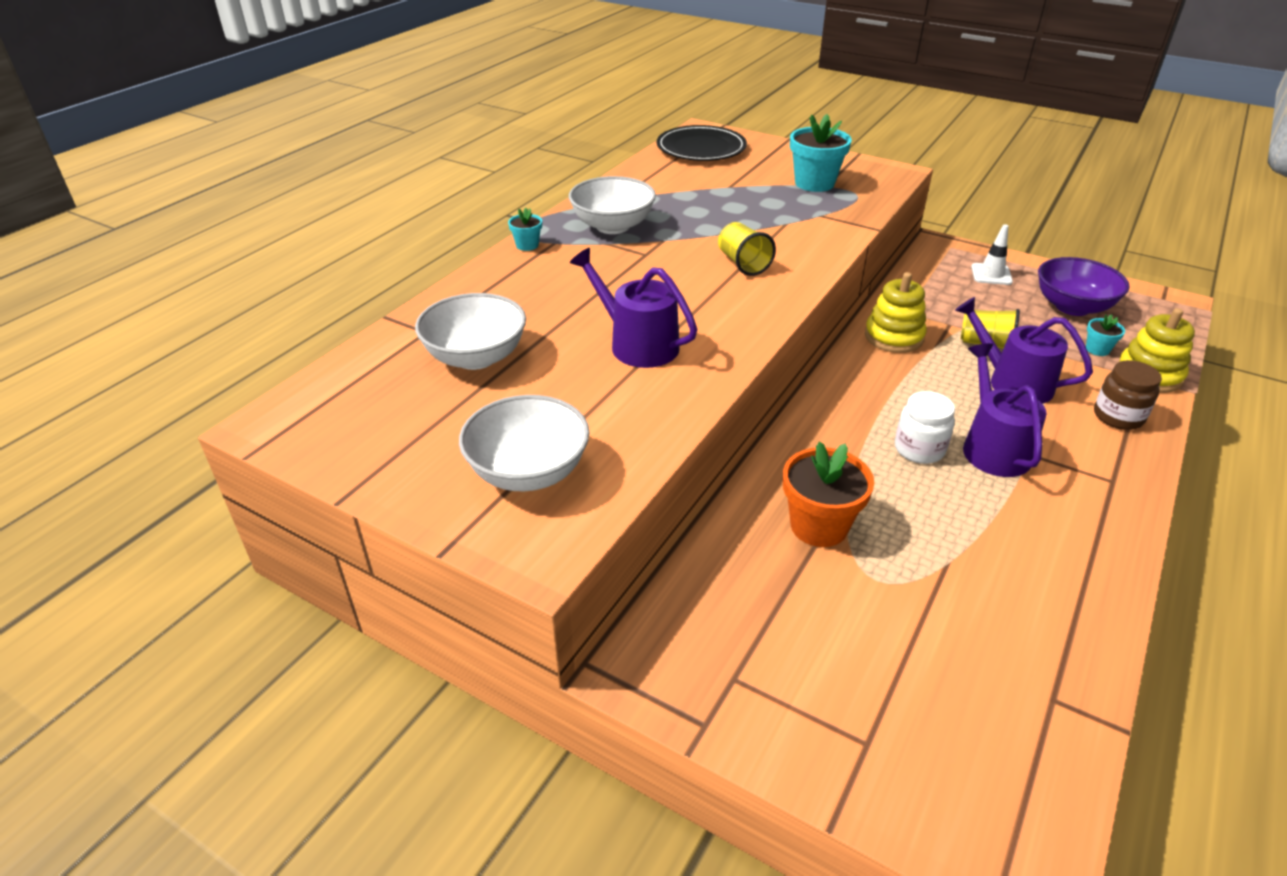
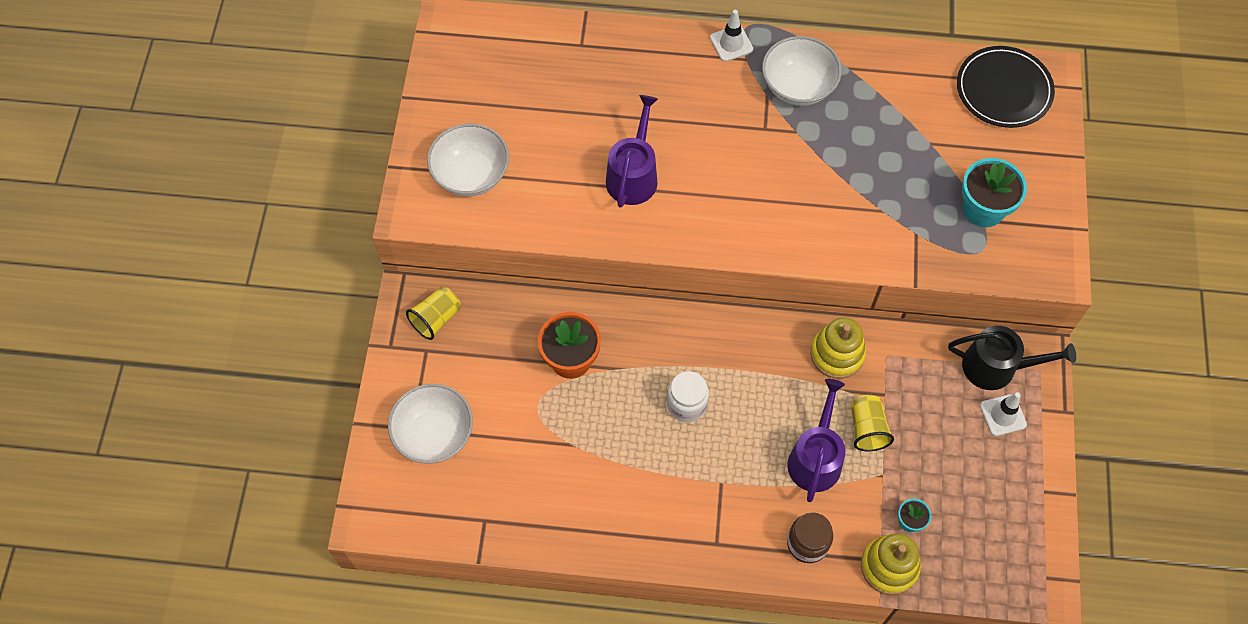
camera: 65 degrees right, 25 degrees up
white bowl [415,293,526,370] -> white bowl moved to [388,384,473,464]
turquoise flower pot [508,208,542,251] -> white traffic cone [710,10,753,62]
yellow cup [718,222,776,276] -> yellow cup moved to [406,287,461,340]
purple watering can [963,343,1047,477] -> none
purple bowl [1038,257,1129,316] -> none
none -> black watering can [948,326,1076,390]

